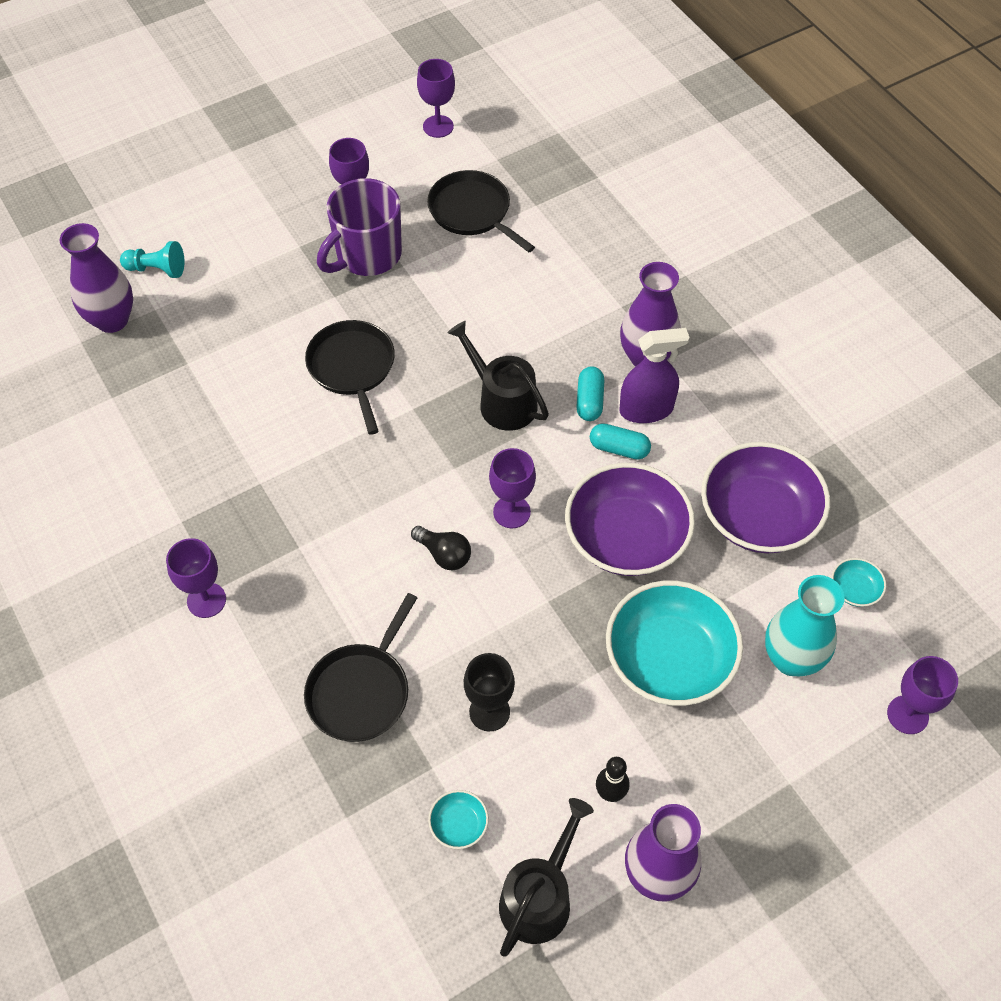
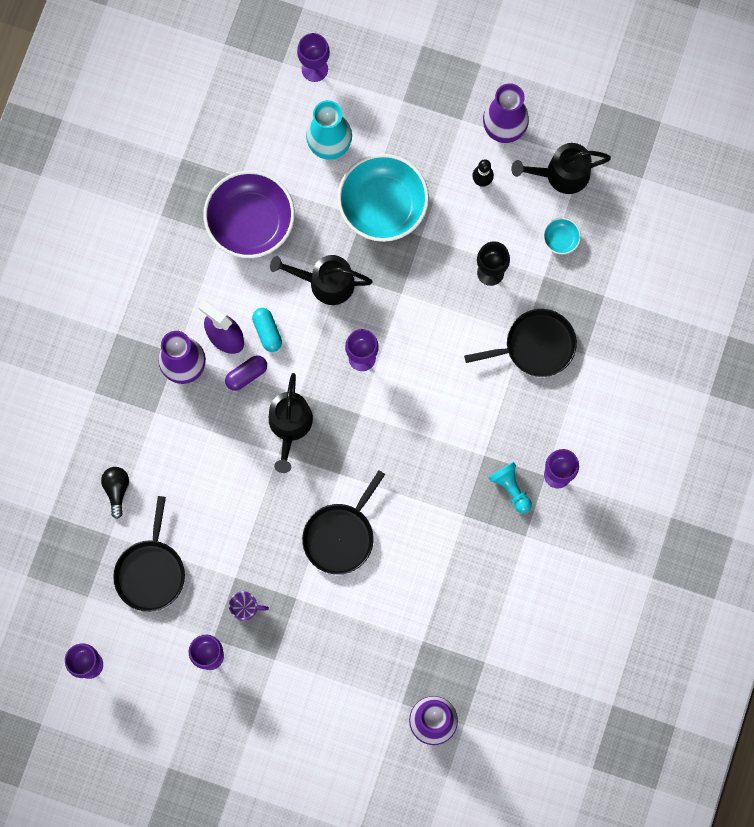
camera: 130 degrees left, 20 degrees up
turquoise pawn [120,241,185,278] -> turquoise pawn moved to [489,462,532,513]
purple mug [317,178,402,276] -> purple mug [229,591,269,621], size x0.46
black light bulb [411,526,471,570] -> black light bulb moved to [101,467,129,519]
purple bowl [565,463,695,576] -> black watering can [270,255,373,305]
turquoise capsule [576,366,604,421] -> purple capsule [225,355,267,391]
turquoise bowl [831,558,886,607] -> none

